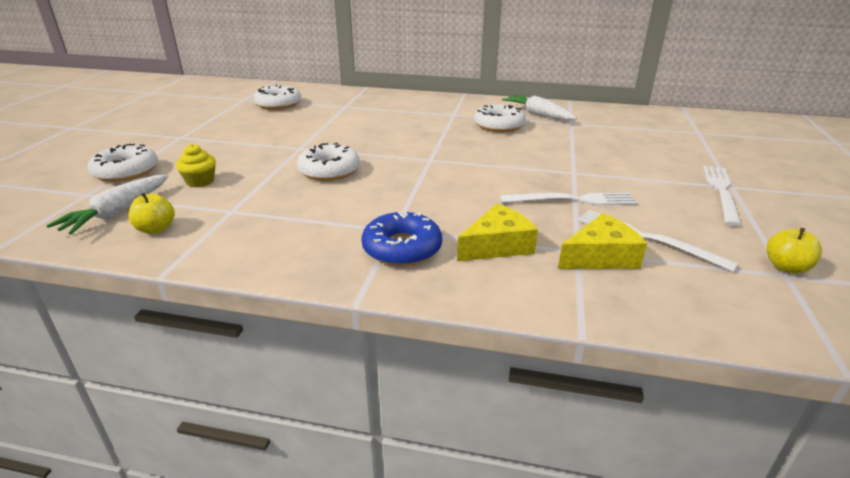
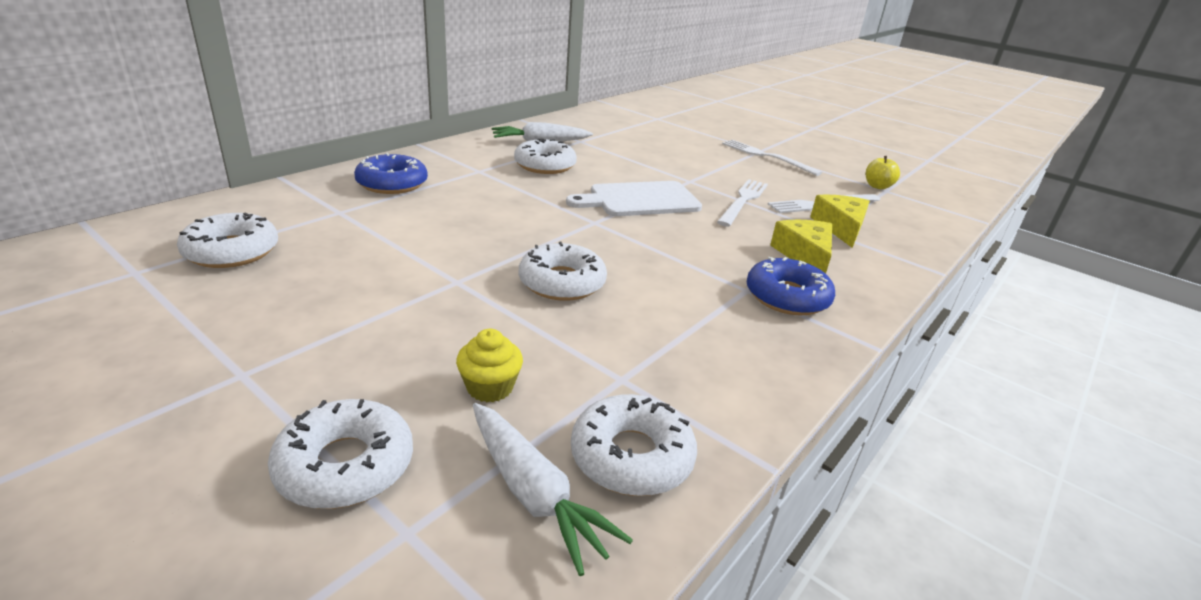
camera: 65 degrees left, 0 degrees up
yellow apple [128,193,175,234] -> white donut [571,394,697,496]
none -> blue donut [354,153,428,194]
none -> white cutting board [566,181,702,216]

